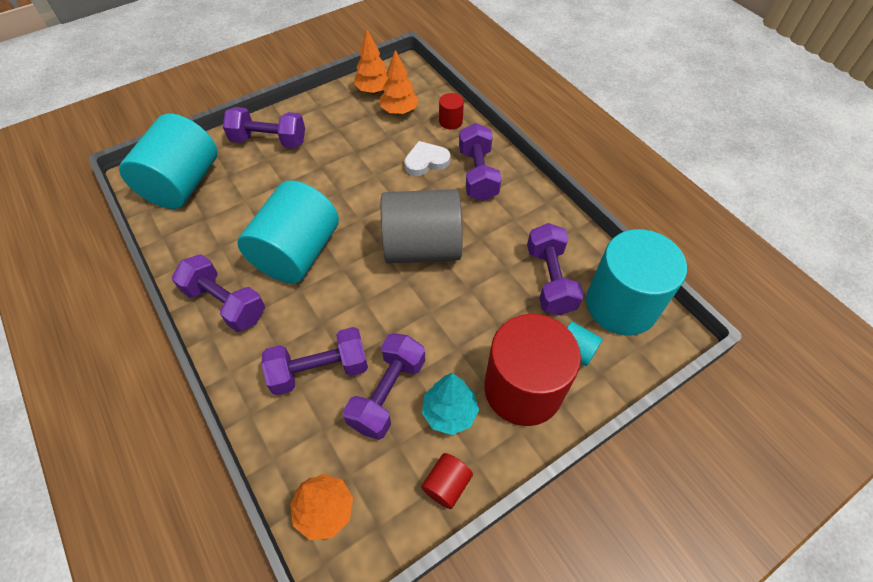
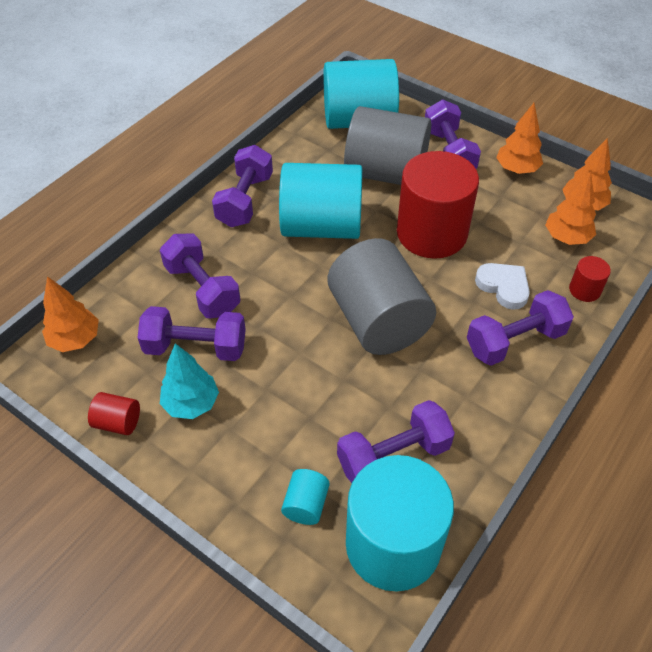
camera: 70 degrees right, 5 degrees down
red cylinder [484,314,581,426] -> red cylinder moved to [397,151,479,259]
none -> grey cylinder [344,106,431,185]
none -> orange tree [496,103,543,174]

